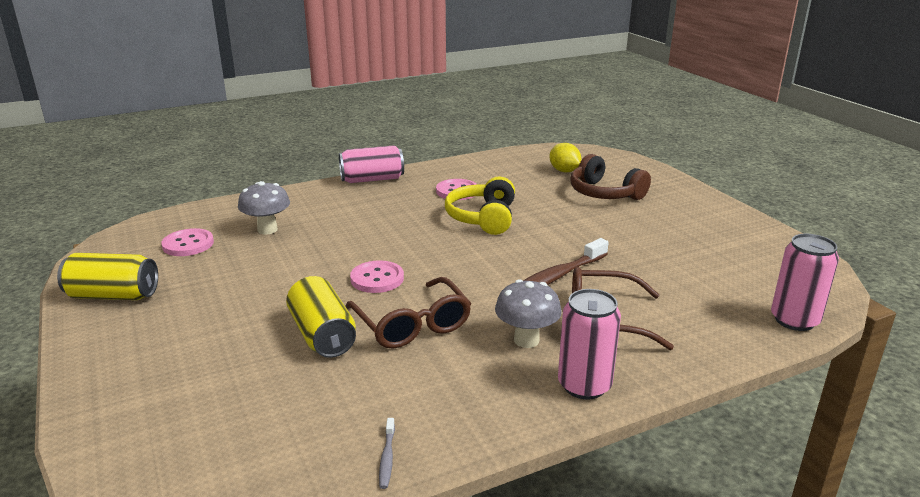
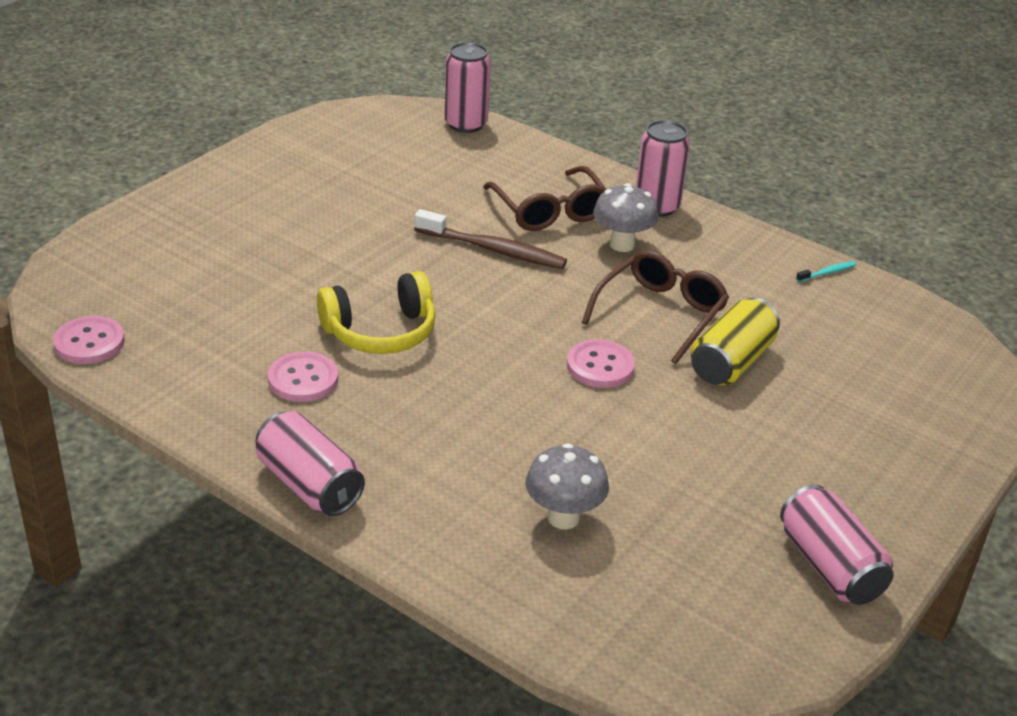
camera: 120 degrees left, 10 degrees up
yellow can [57,253,158,300] -> pink can [780,484,894,605]
pink button [161,228,214,256] -> pink button moved to [53,316,125,364]
grey toothbrush [379,418,395,489] -> turquoise toothbrush [796,261,857,282]
yellow lemon [550,143,581,172] -> none
brown headphones [571,154,651,200] -> none

